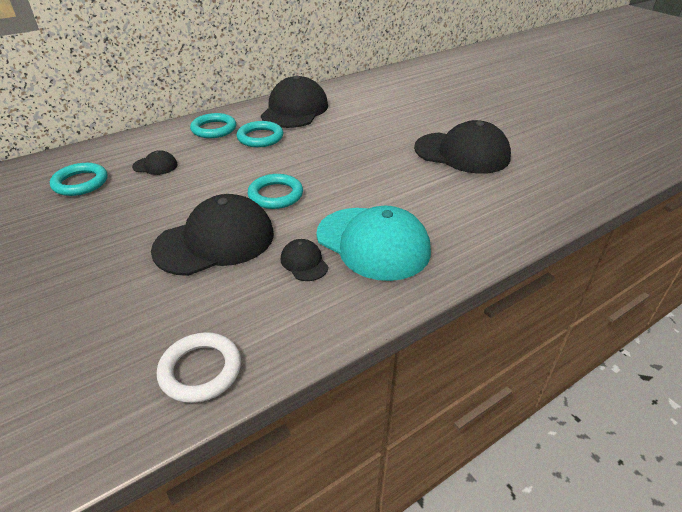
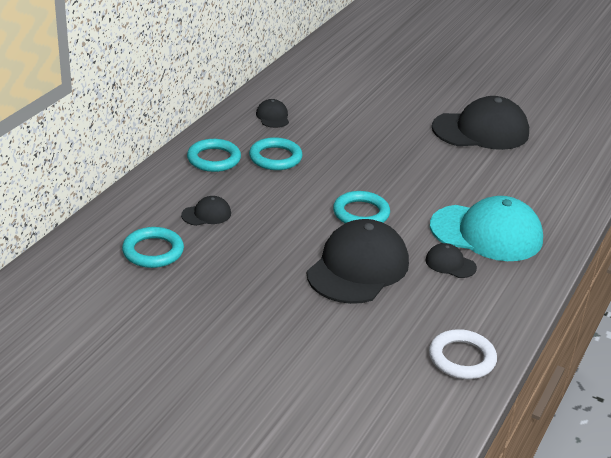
camera: 30 degrees left, 5 degrees down
black cap [261,75,328,128] -> black cap [256,99,289,128], size x0.45

